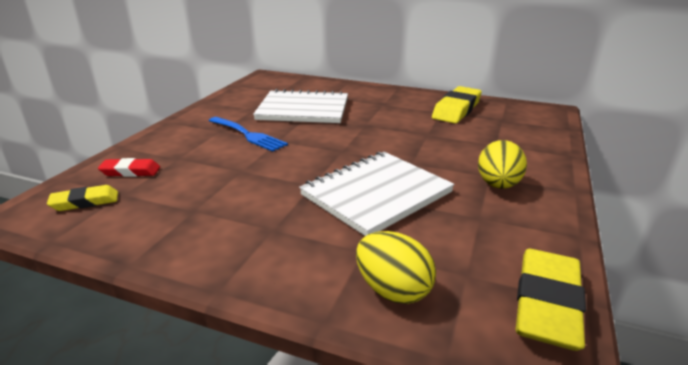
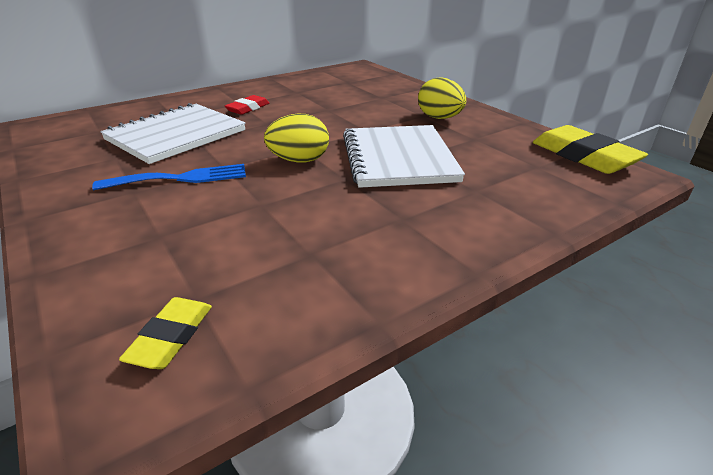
camera: 55 degrees left, 5 degrees up
red eraser [98,158,160,177] -> red eraser moved to [225,95,269,115]
yellow egg [356,231,436,304] -> yellow egg moved to [264,114,329,162]
yellow eraser [432,86,482,123] -> none

